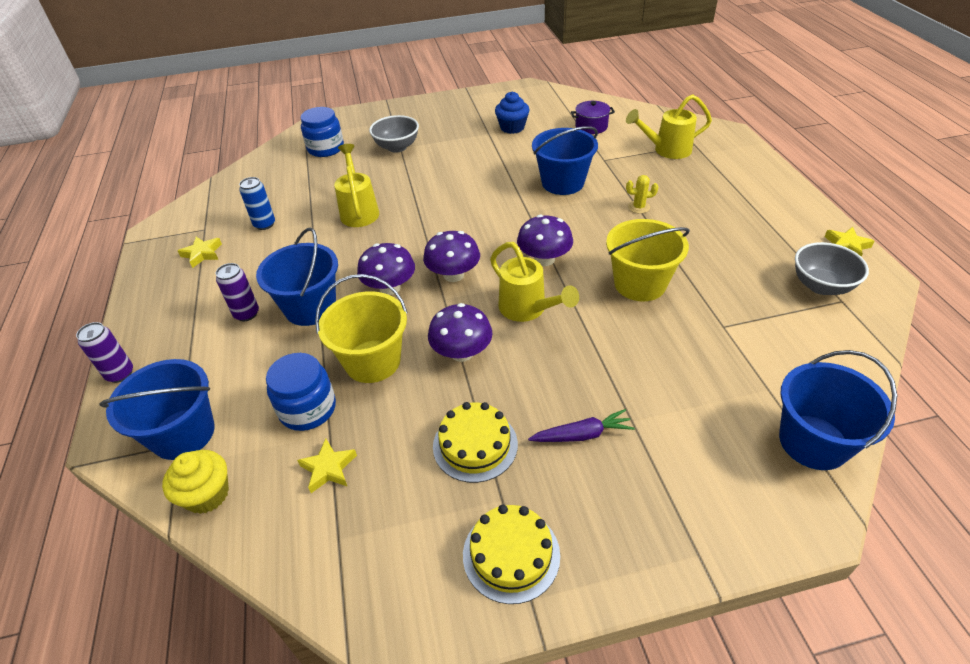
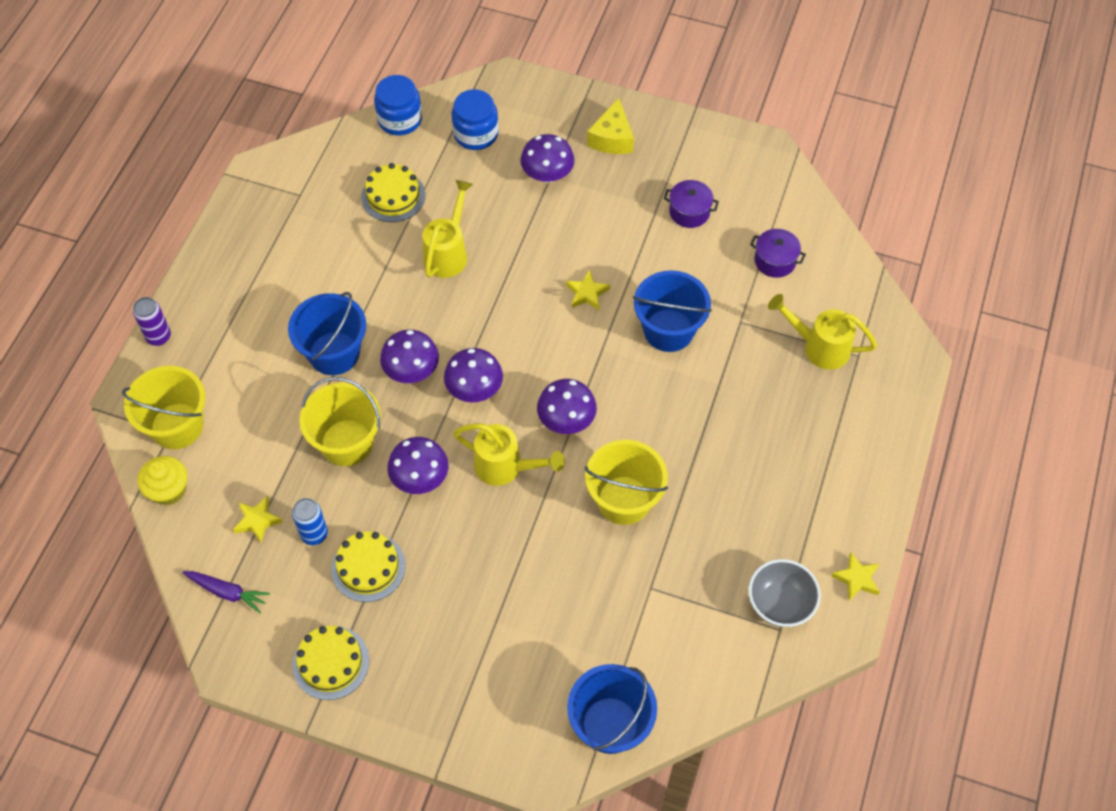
camera: 30 degrees right, 15 degrees up
blue bucket [99,359,215,460] -> yellow bucket [122,366,205,449]
yellow star [178,237,222,268] -> yellow star moved to [566,270,610,310]
purple can [216,263,259,321] -> none
blue can [239,177,275,230] -> blue can moved to [292,498,328,545]
blue jar [266,353,336,431] -> blue jar moved to [374,75,422,135]
grey bowl [369,115,419,153] -> purple mushroom [520,134,574,183]
yellow watering can [490,242,579,322] -> yellow watering can turned 60 degrees counterclockwise [453,423,565,486]
blue cupcake [495,92,529,134] -> purple pot [664,180,719,228]
purple carrot [528,409,635,442] -> purple carrot moved to [182,571,270,613]
yellow cactus [626,175,658,214] -> none
none -> yellow cake [361,163,425,222]
none -> yellow cheese [587,98,634,154]

